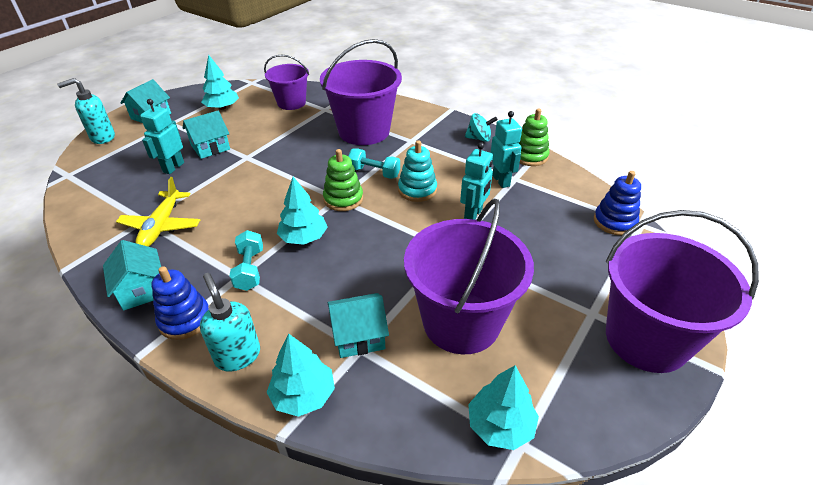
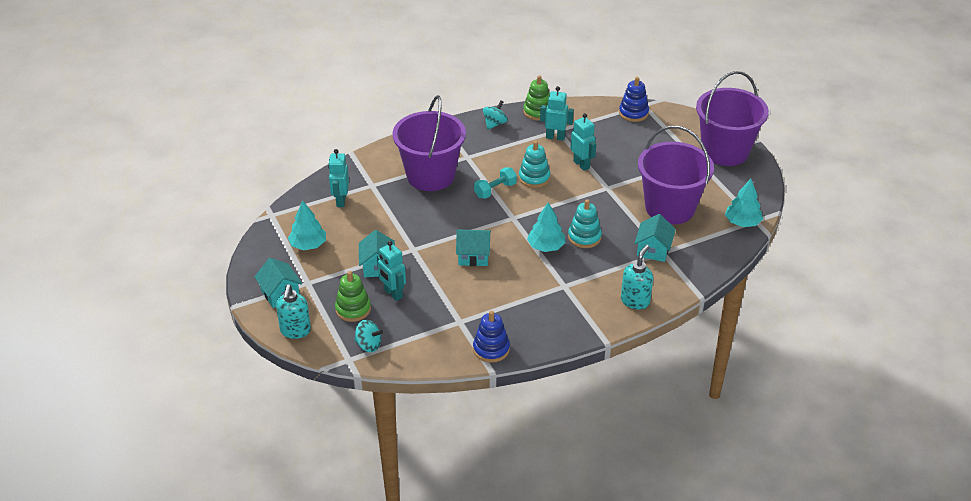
camera: 60 degrees left, 0 degrees up
turquoise house [103,240,161,311] -> turquoise house moved to [456,229,491,266]
yellow plane [116,177,200,247] -> none
blue stacking toy [151,266,209,340] -> blue stacking toy moved to [473,311,510,363]
turquoise soap dispenser [200,273,260,372] -> turquoise soap dispenser turned 120 degrees clockwise [621,245,653,310]
turquoise dumbbell [230,230,263,291] -> none
purple bucket [264,55,309,110] -> turquoise robot [328,149,349,207]
turquoise tree [266,333,335,417] -> none
green stacking toy [323,149,363,211] -> green stacking toy moved to [335,271,371,322]
none -> turquoise spinning top [354,320,383,352]
none -> turquoise stacking toy [568,199,602,248]

